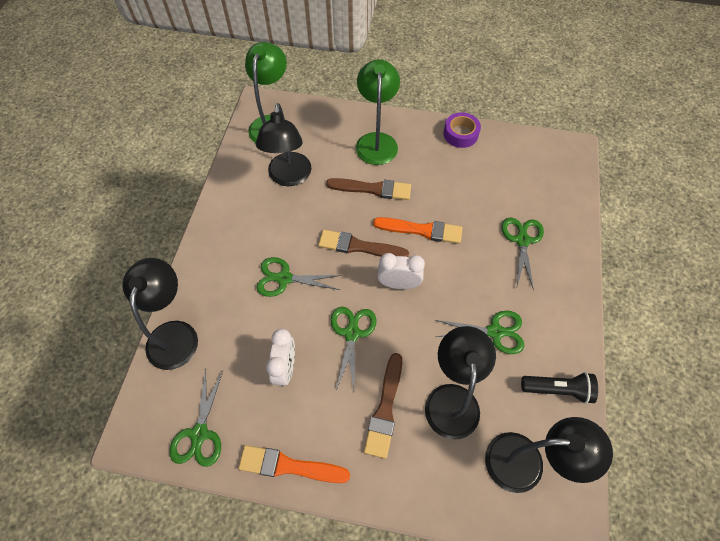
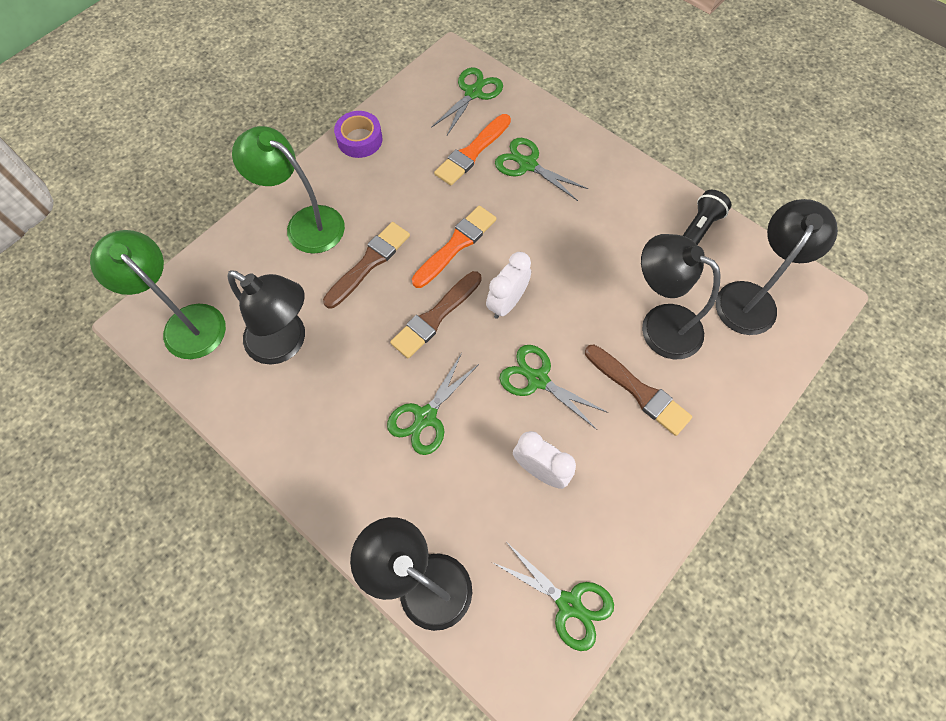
camera: 60 degrees left, 5 degrees up
orange brush [238,445,350,483] -> orange brush moved to [434,114,511,186]
green scissors [436,311,524,354] -> green scissors moved to [431,67,503,135]

